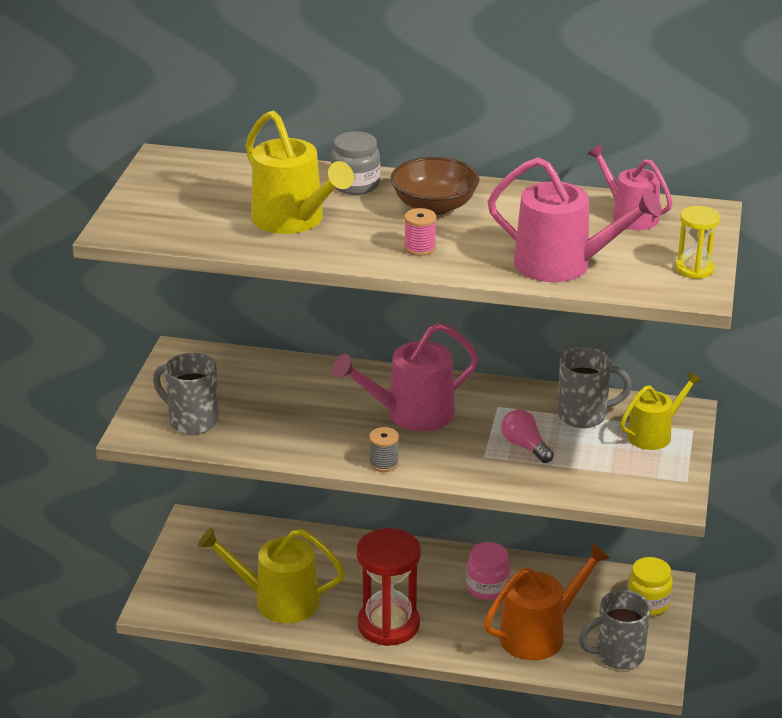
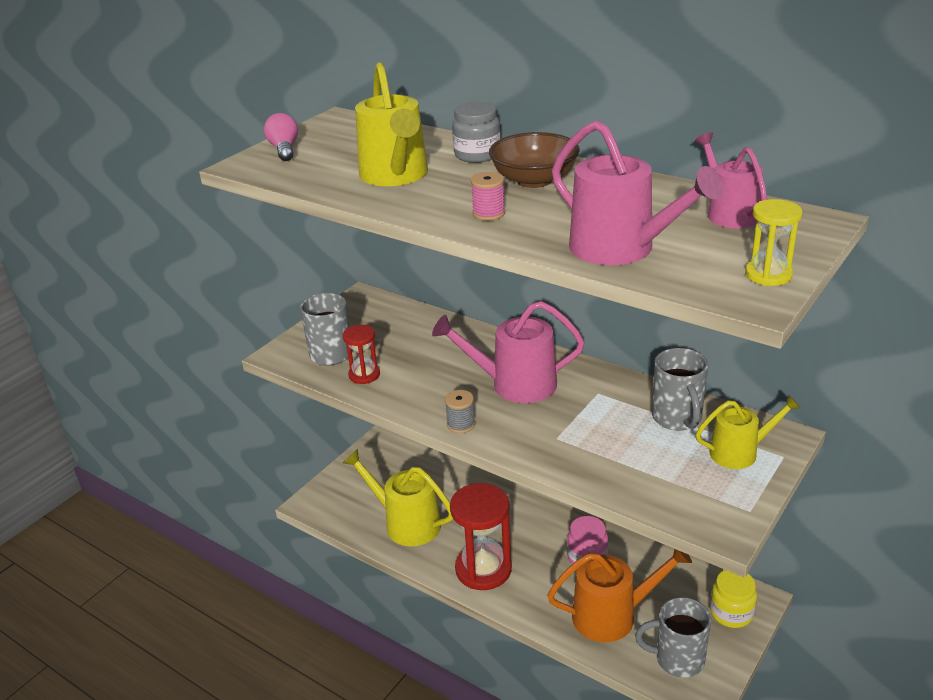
camera: 25 degrees right, 0 degrees up
pink light bulb [501,409,554,463] -> pink light bulb moved to [264,113,298,161]
grey mug [558,347,632,428] -> grey mug turned 60 degrees clockwise [652,348,708,431]
none -> red hourglass [343,325,380,384]

